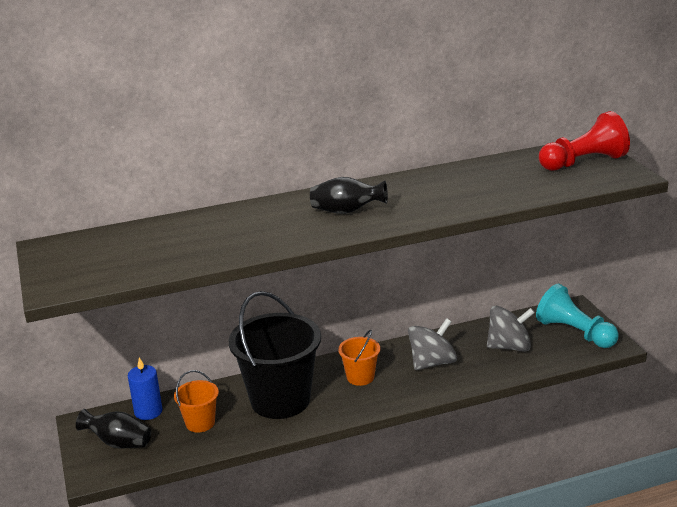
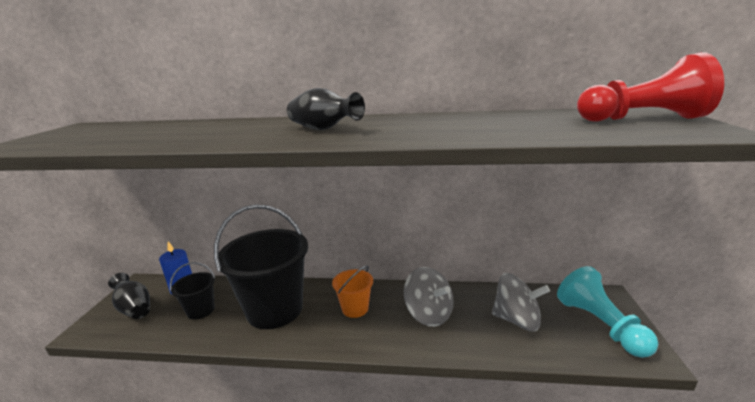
camera: 25 degrees right, 5 degrees down
orange bucket [174,370,219,433] -> black bucket [170,262,215,320]
grey spinning top [408,318,457,370] -> grey spinning top turned 60 degrees clockwise [404,267,454,327]

